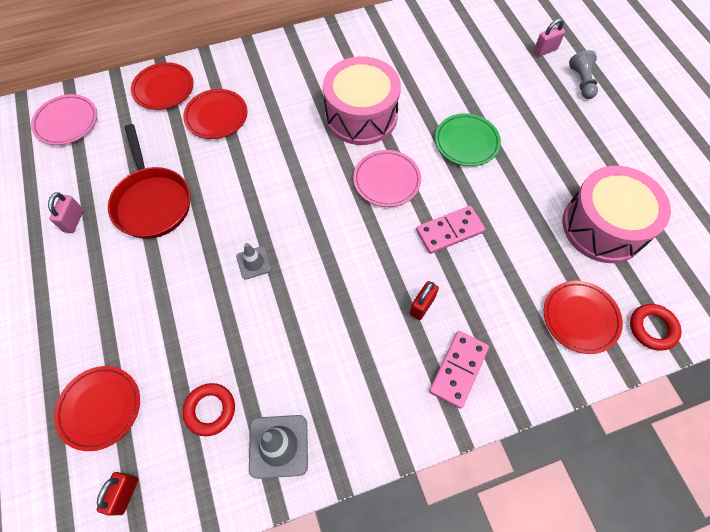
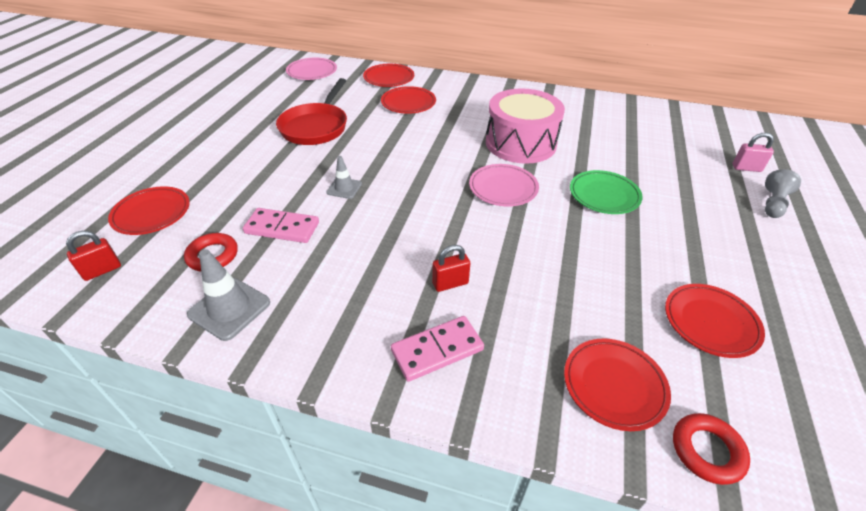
camera: 35 degrees right, 20 degrees down
pink padlock [48,192,83,233] -> none
pink domino [416,206,485,254] -> pink domino moved to [243,208,319,243]
pink drum [563,166,671,263] -> red plate [665,284,765,358]

